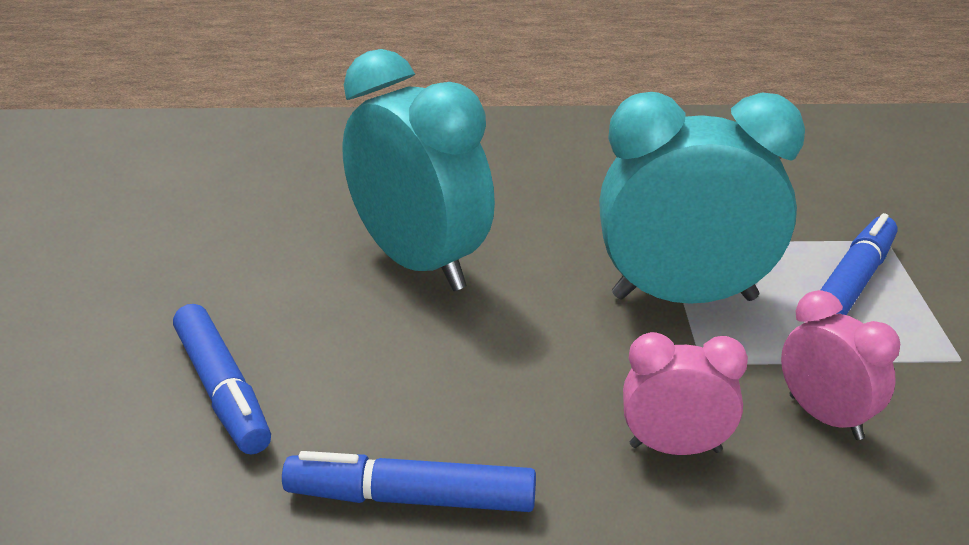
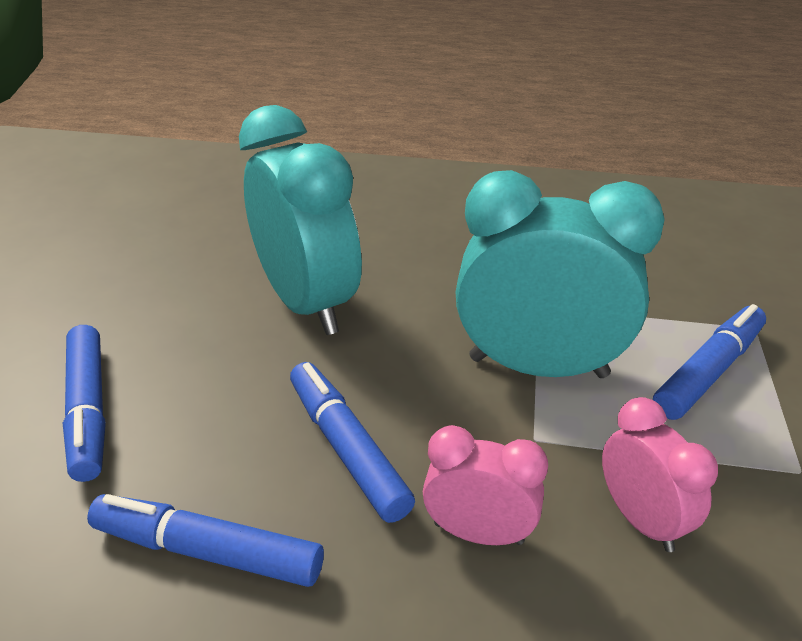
camera: 10 degrees right, 5 degrees up
none -> blue marker [290,362,415,523]

